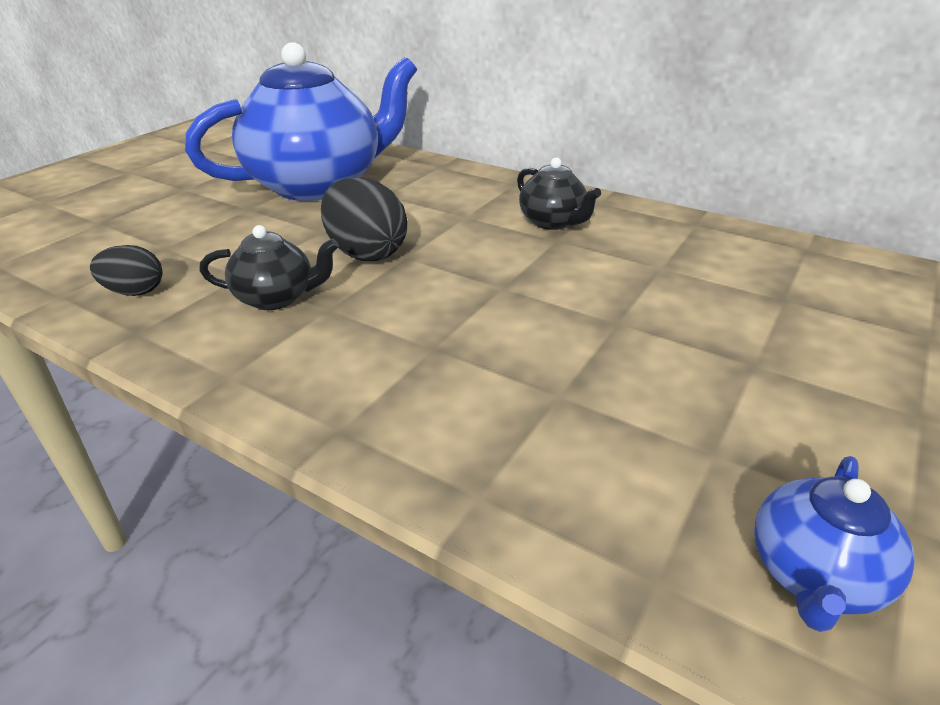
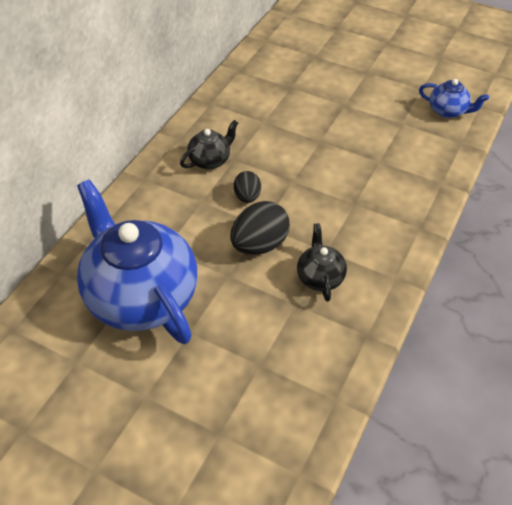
camera: 95 degrees left, 15 degrees up
black egg [90,245,163,296] -> black egg moved to [234,171,261,203]

